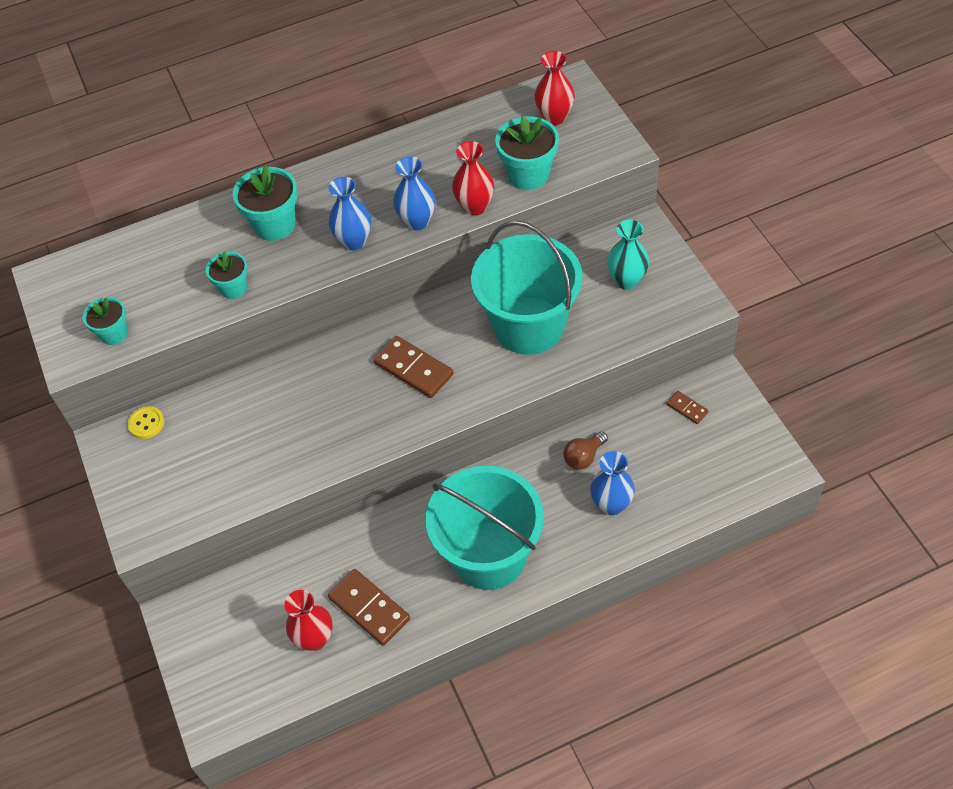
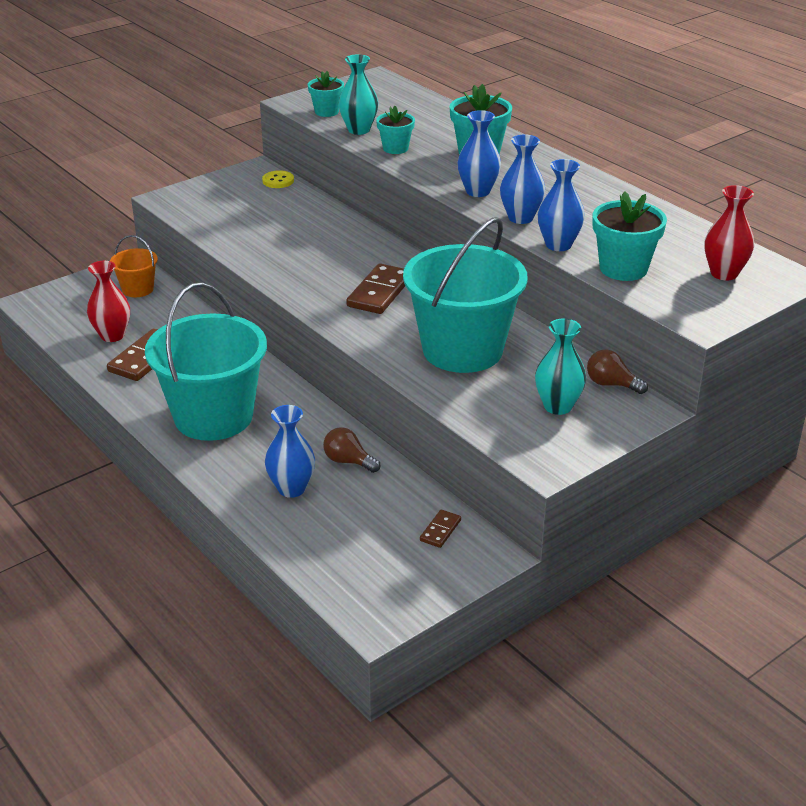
camera: 70 degrees right, 20 degrees down
red vase [452,141,494,215] -> blue vase [538,159,585,251]
none -> orange bucket [110,235,158,297]
none -> turquoise vase [339,54,378,135]
none -> brown light bulb [587,349,648,394]

